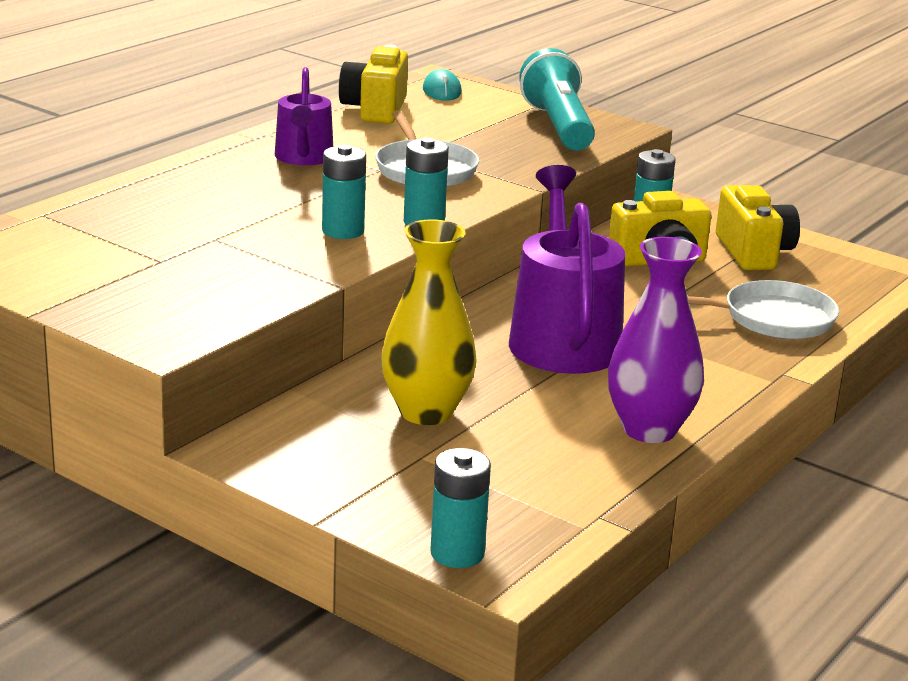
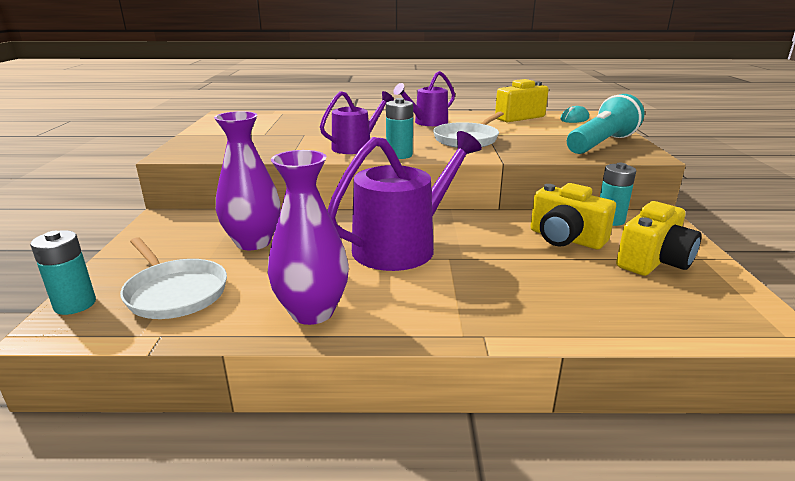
camera: 55 degrees right, 0 degrees up
turquoise battery [322,145,366,239] -> purple watering can [320,91,394,154]
yellow vase [381,219,477,425] -> purple vase [214,111,280,250]
white pan [687,280,839,339] -> white pan moved to [120,237,227,319]

